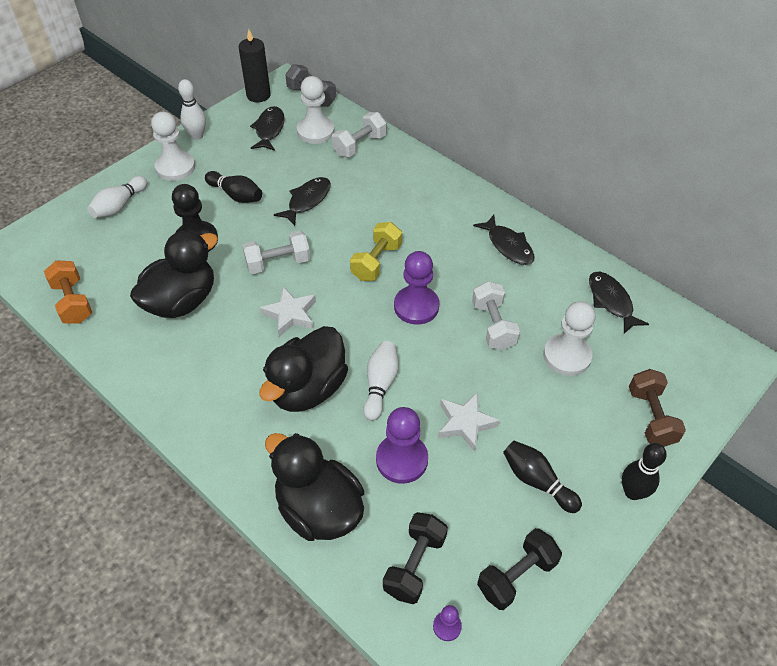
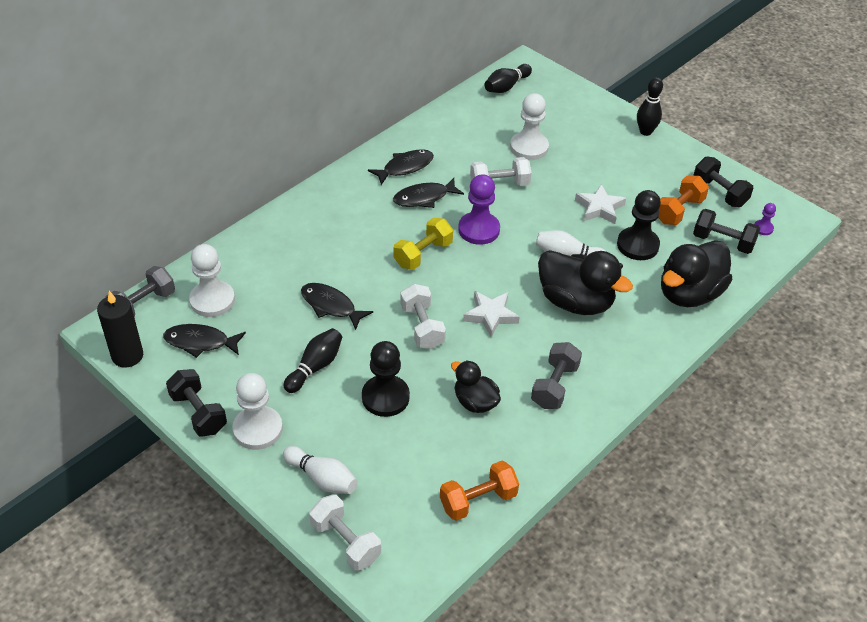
camera: 90 degrees left, 5 degrees down
black duck [130,230,218,318] -> black duck [451,360,501,413], size x0.58
white bowling pin [178,79,206,140] -> black dumbbell [166,369,227,437]
white dumbbell [332,112,387,157] -> white dumbbell moved to [309,495,381,571]
yellow dumbbell [350,222,402,281] -> yellow dumbbell turned 75 degrees counterclockwise [394,218,453,270]
purple pawn [376,407,428,484] -> black pawn [617,190,661,260]
black bowling pin [503,441,582,513] -> black bowling pin moved to [484,64,532,93]
black fish [589,272,649,333] -> black fish moved to [393,178,464,208]
brown dumbbell [629,369,686,447] -> none
none -> grey dumbbell [531,342,582,409]
none -> orange dumbbell [658,176,709,225]

